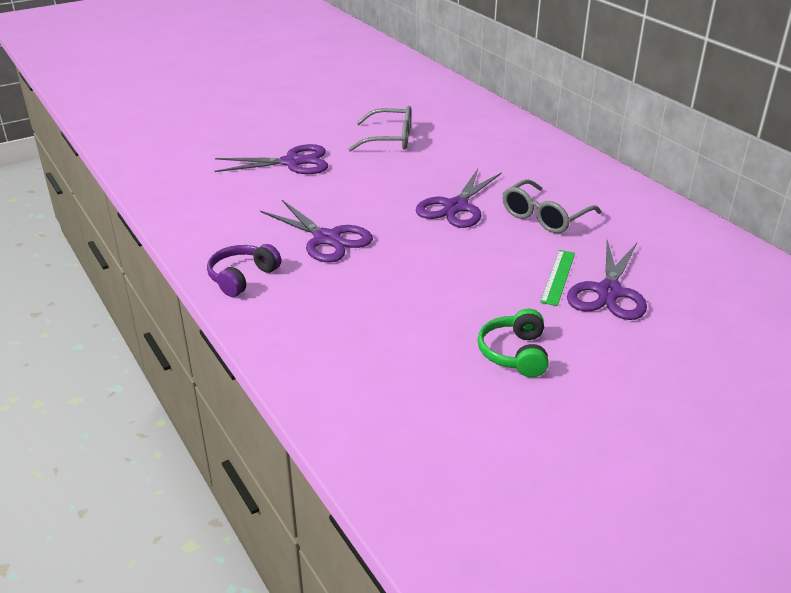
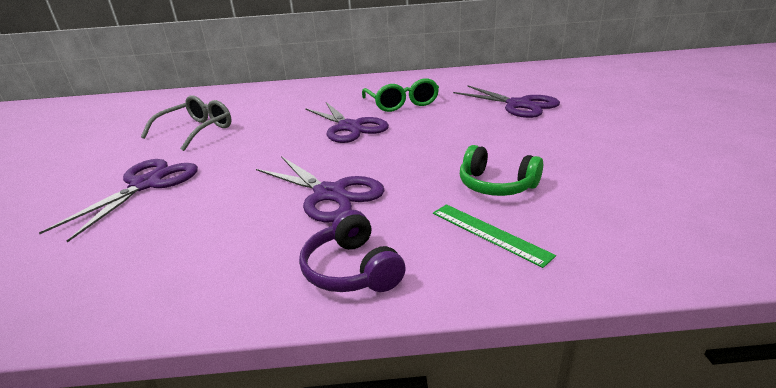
camera: 60 degrees left, 5 degrees down
purple scissors [260,200,373,263] -> purple scissors turned 60 degrees clockwise [256,156,385,222]
green headphones [478,309,549,377] -> green headphones moved to [460,145,543,196]
grey glasses [502,179,601,233] -> green glasses [362,79,439,112]
green ruler [540,250,575,306] -> green ruler moved to [433,204,556,268]

